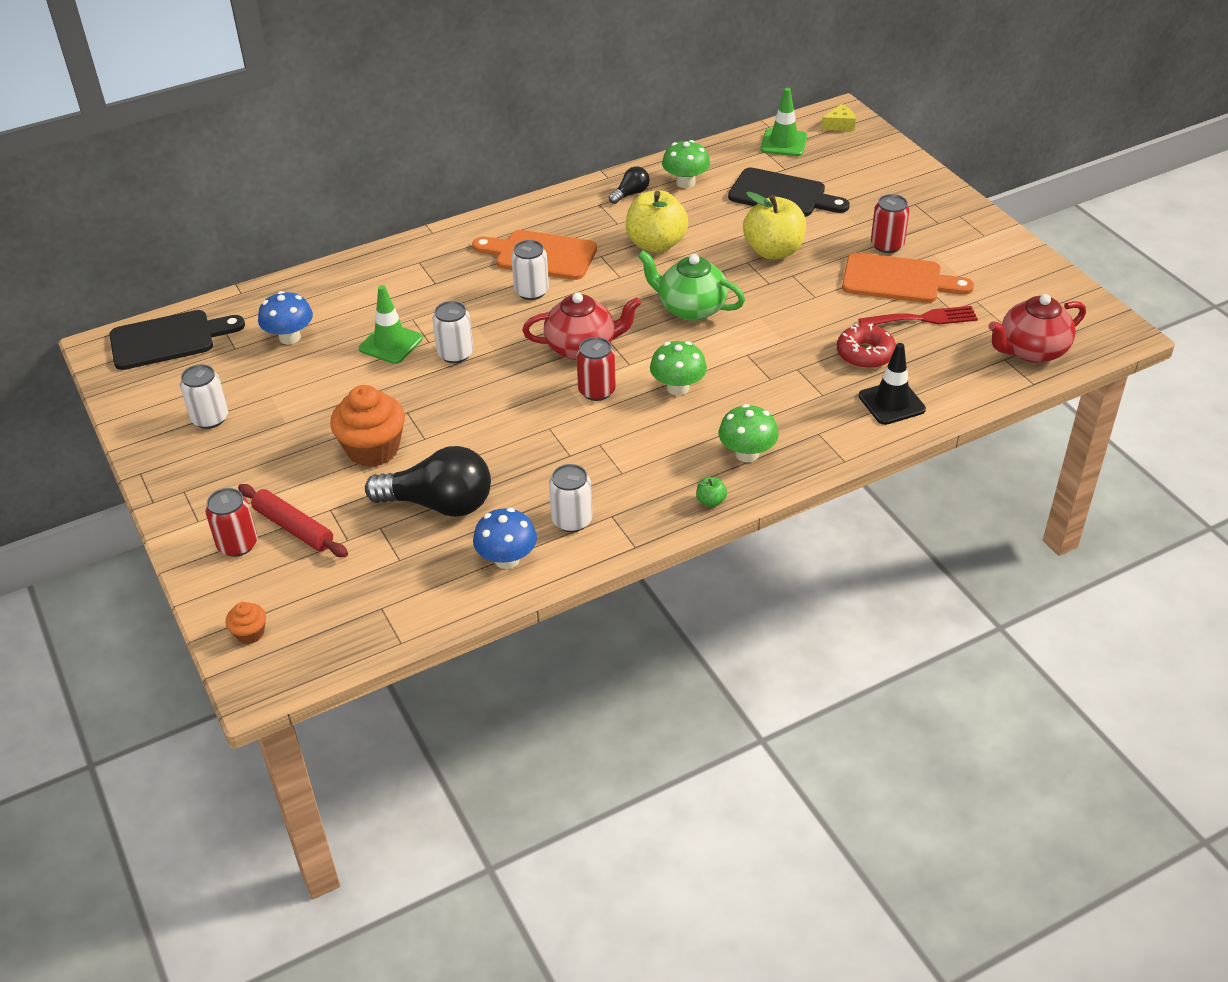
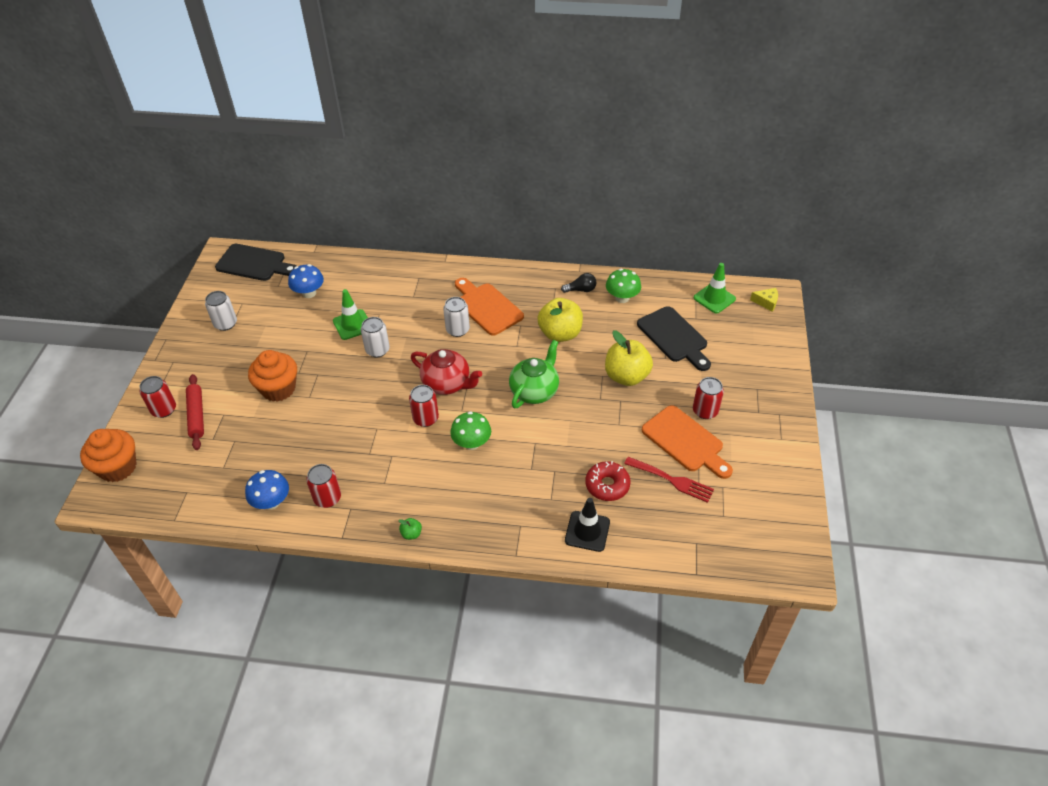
camera: 35 degrees right, 5 degrees up
orange cupcake [226,602,266,644] -> orange cupcake [80,429,137,482], size x2.08
black light bulb [365,446,491,517] -> none
white can [549,464,593,532] -> red can [306,464,341,508]
green teapot [638,250,745,321] -> green teapot turned 60 degrees clockwise [509,340,559,408]
green mushroom [719,404,779,462] -> none
red teapot [988,294,1086,363] -> none

